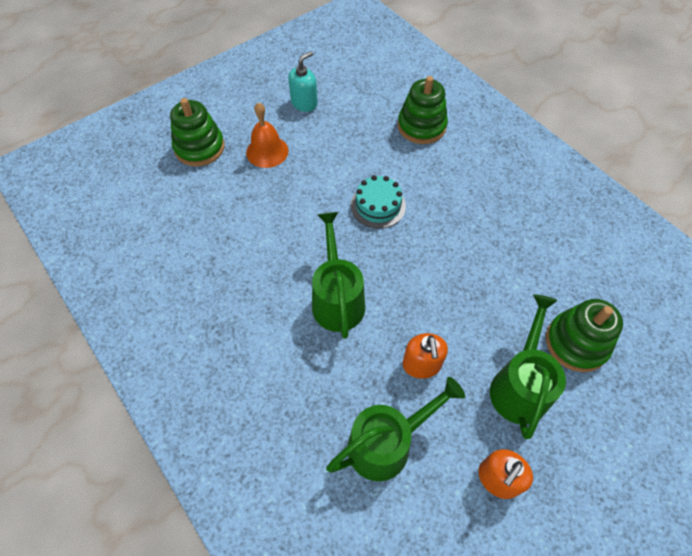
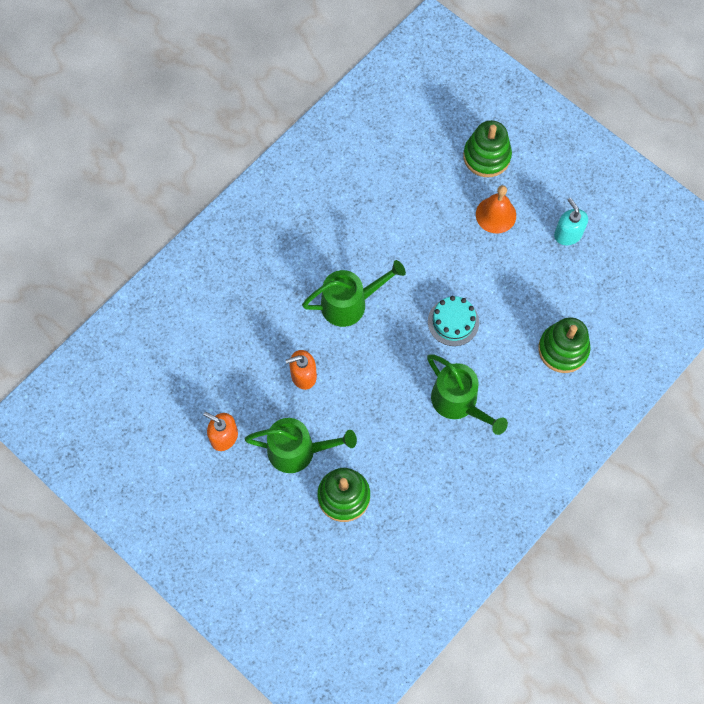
camera: 80 degrees right, 10 degrees up
turquoise soap dispenser [288,51,318,112] -> turquoise soap dispenser turned 150 degrees counterclockwise [554,198,588,245]
green watering can [326,377,465,481] -> green watering can moved to [427,354,508,435]

